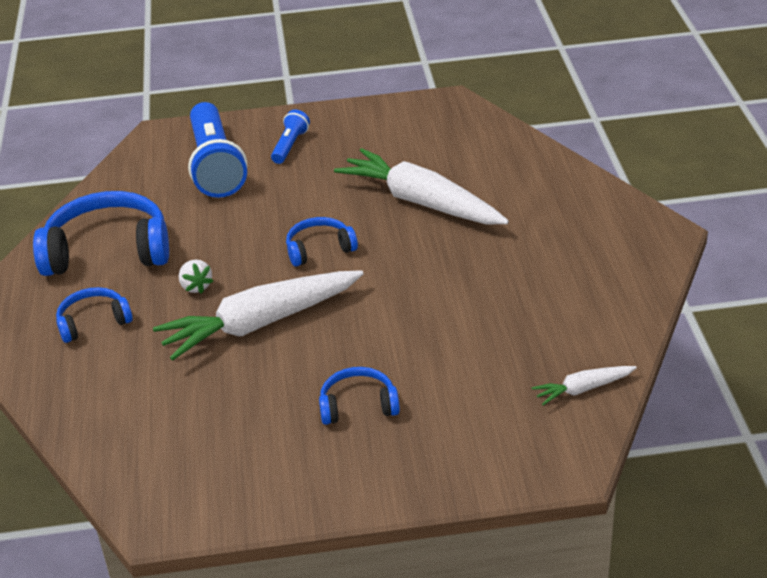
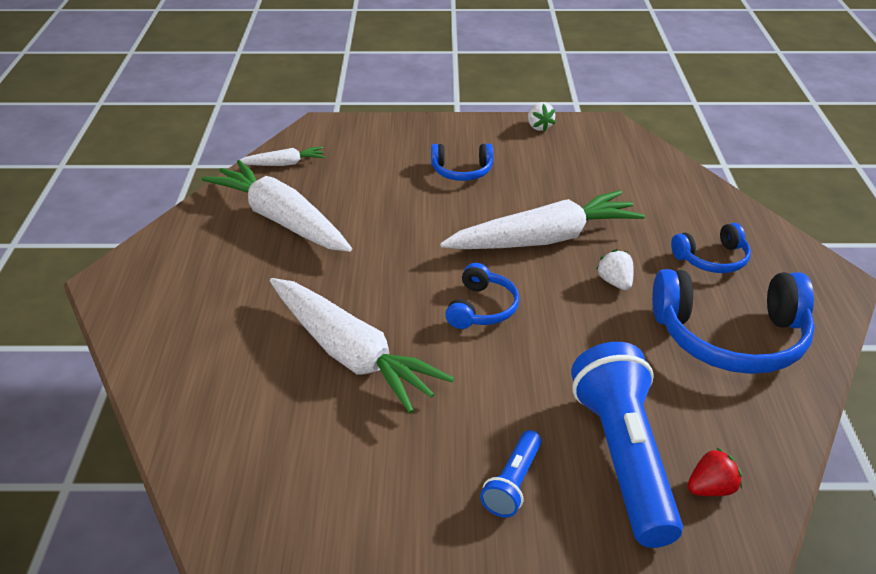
camera: 175 degrees left, 0 degrees up
blue headphones [286,217,358,266] -> blue headphones turned 60 degrees counterclockwise [445,263,520,329]
none -> white carrot [201,160,352,252]
none -> white strawberry [528,102,556,132]
none -> red strawberry [687,447,742,496]

